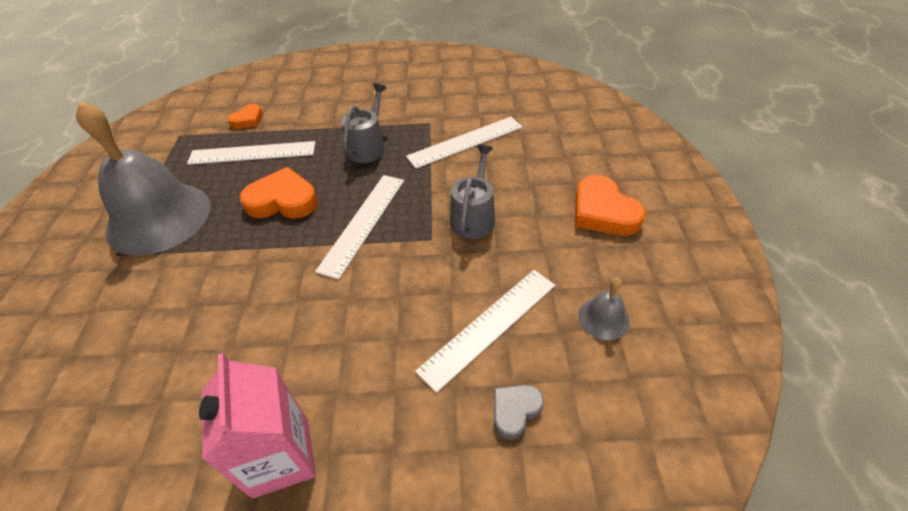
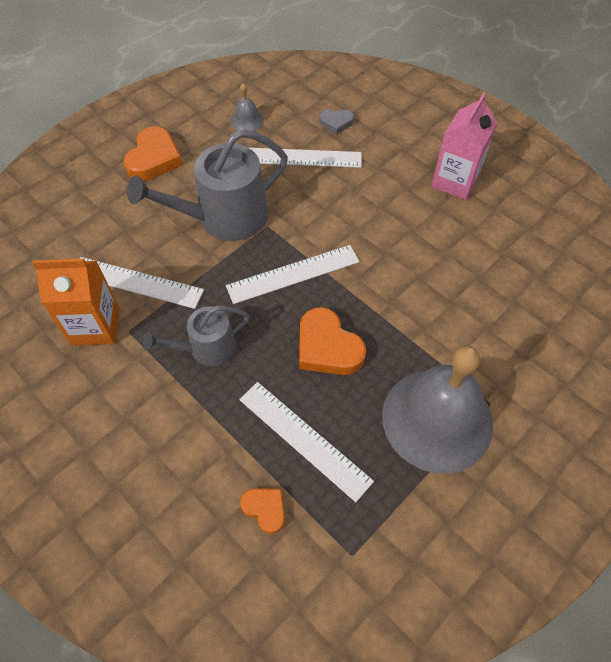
camera: 135 degrees left, 10 degrees up
orange heart [228,104,262,128] -> orange heart turned 45 degrees clockwise [240,489,285,534]
grey watering can [450,145,495,239] -> grey watering can [127,129,288,241], size x1.73
none -> orange carton [32,259,119,346]

